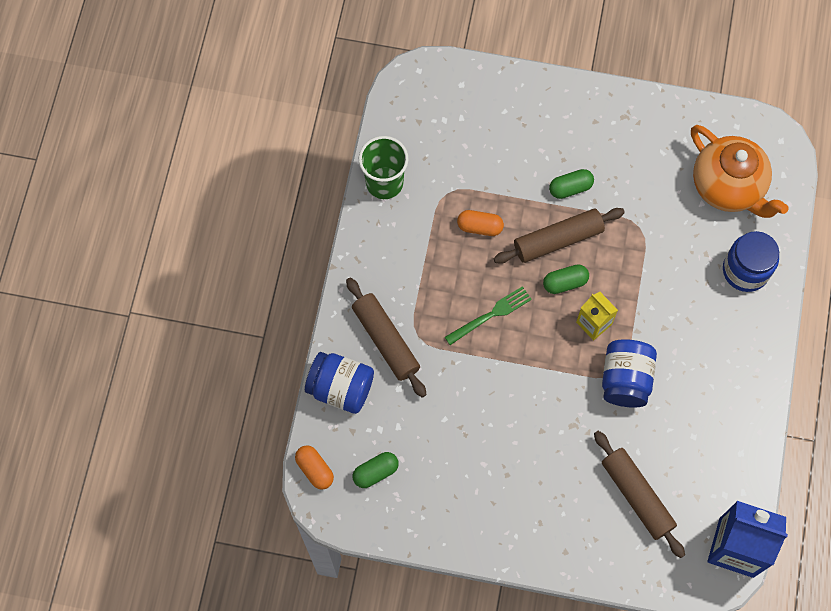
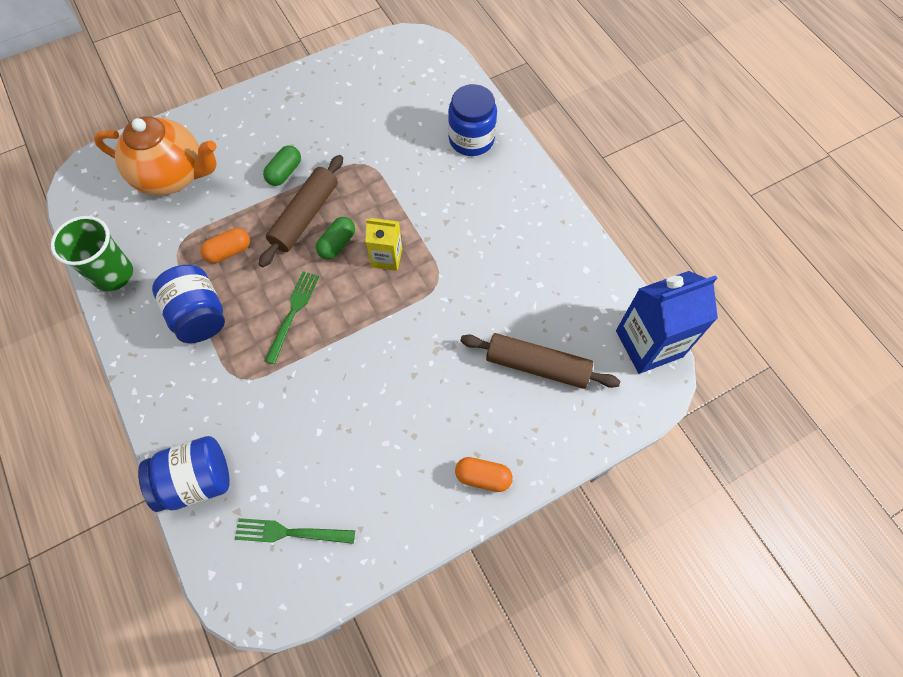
camera: 40 degrees left, 5 degrees down
orange capsule [295,445,334,490] -> orange capsule moved to [455,457,513,492]
brown rolling pin [346,278,426,398] -> none
green capsule [353,452,399,488] -> green fork [235,518,355,544]
blue jar [602,339,657,408] -> blue jar moved to [152,265,225,343]
orange teapot [691,125,788,218] -> orange teapot moved to [94,116,217,196]

